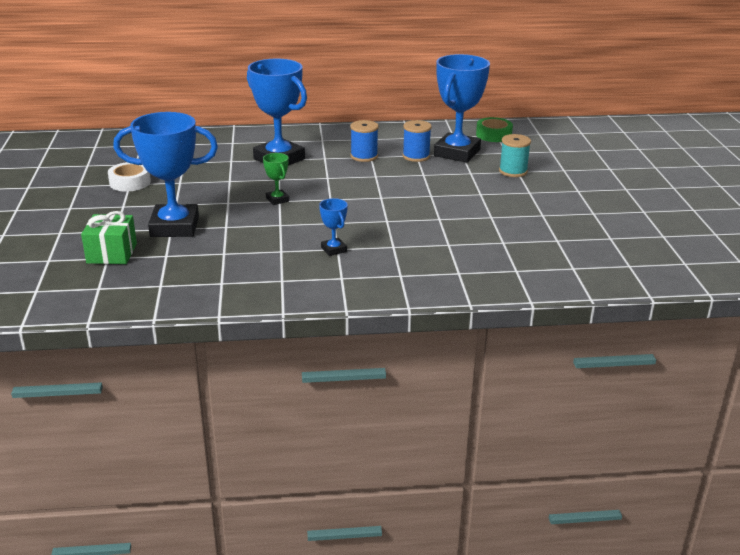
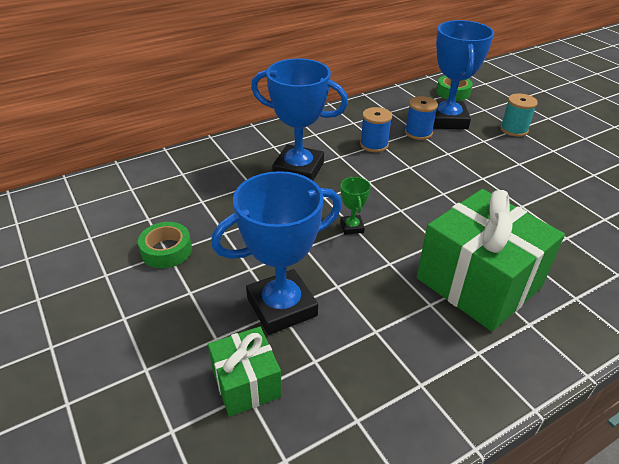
camera: 25 degrees left, 10 degrees up
white tape [108,162,151,192] -> green tape [138,222,192,268]
green trophy [263,153,289,205] -> green trophy turned 45 degrees clockwise [340,177,371,235]
blue trophy [319,198,348,256] -> green gift [417,189,565,331]

